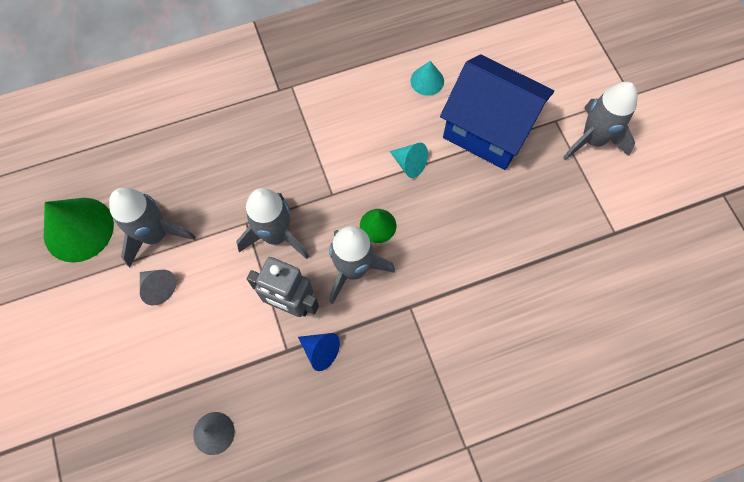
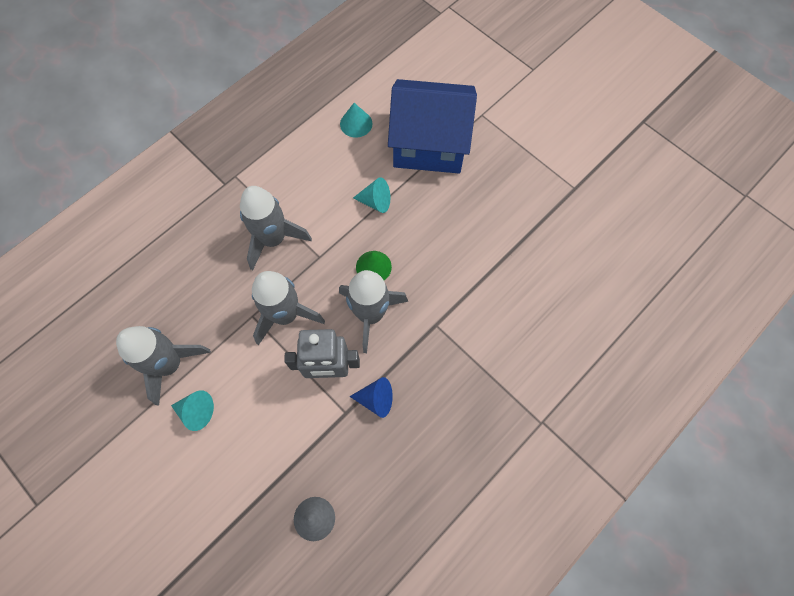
camera: 25 degrees left, 0 degrees up
green cone [44,198,114,263] -> none
grey cone [140,270,176,305] -> turquoise cone [171,390,214,431]
grey rocket [563,82,637,160] -> grey rocket moved to [240,186,312,270]

